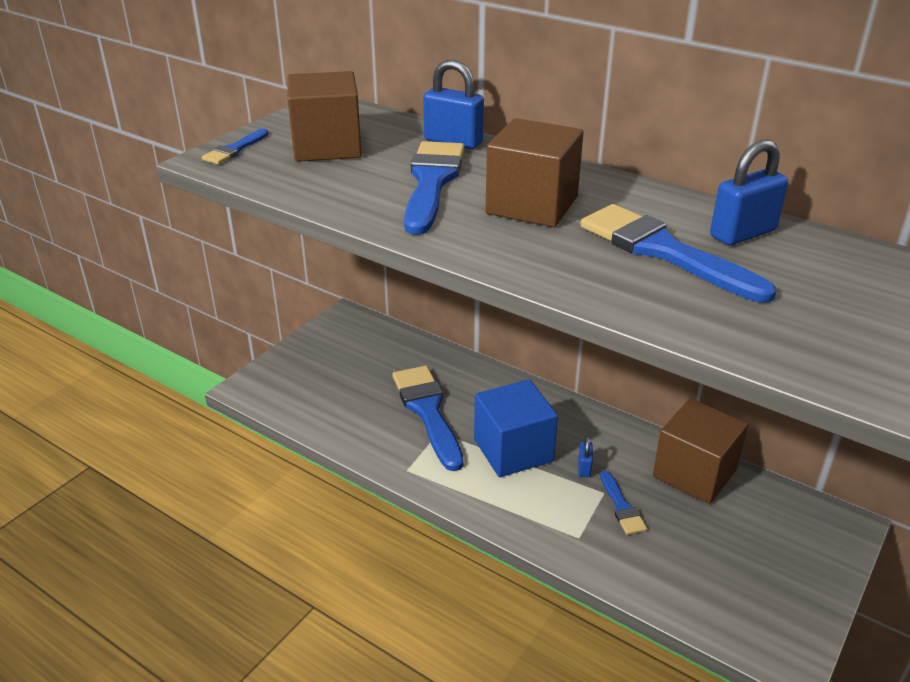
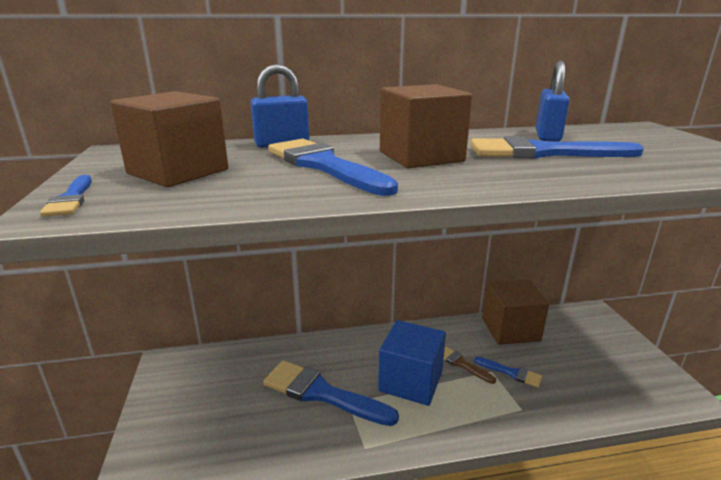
camera: 45 degrees left, 10 degrees down
blue padlock [578,436,593,477] -> brown brush [443,346,496,384]

